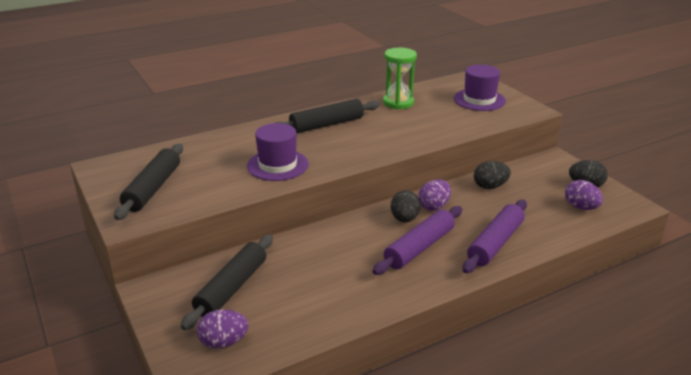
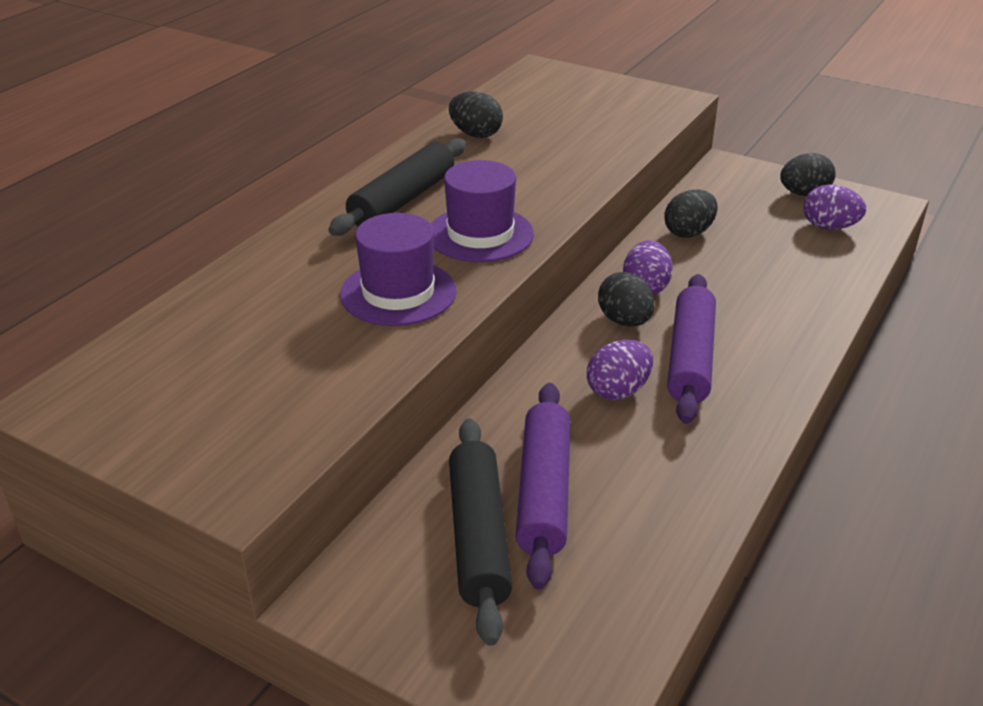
camera: 30 degrees left, 5 degrees up
black rolling pin [114,144,183,220] -> none
purple egg [197,310,248,349] -> purple egg moved to [587,340,653,400]
green hourglass [383,48,417,109] -> black egg [449,91,503,138]
purple hat [454,65,506,111] -> purple hat moved to [431,160,534,262]
purple rolling pin [463,200,527,273] -> purple rolling pin moved to [516,383,570,590]

